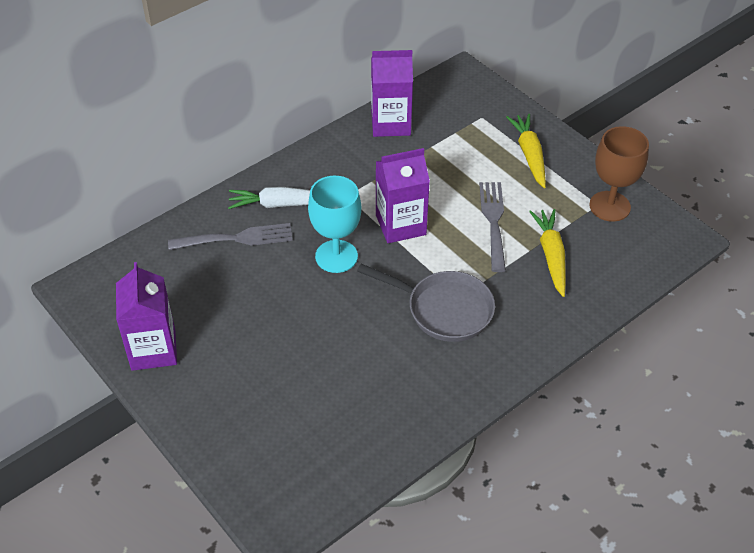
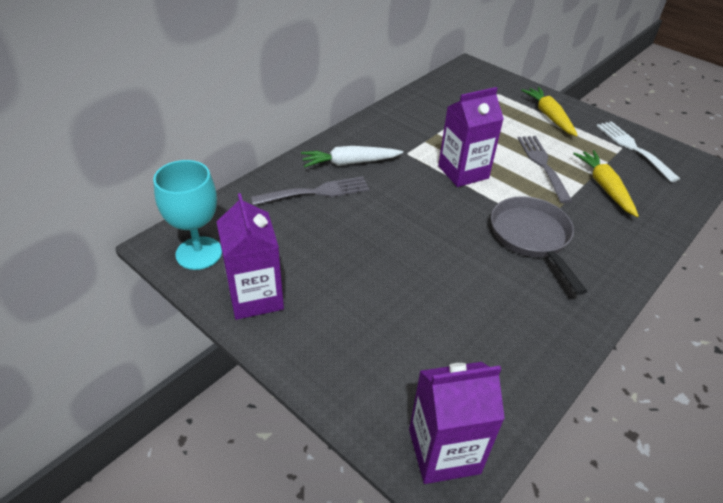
camera: 10 degrees left, 5 degrees down
turquoise goblet [308,176,361,273] -> turquoise goblet moved to [153,160,222,270]
grey pan [357,264,495,342] -> grey pan turned 120 degrees counterclockwise [491,196,587,295]
purple carton [371,50,413,137] -> purple carton moved to [409,362,505,484]
brown goblet [589,126,649,222] -> white fork [597,121,680,182]

